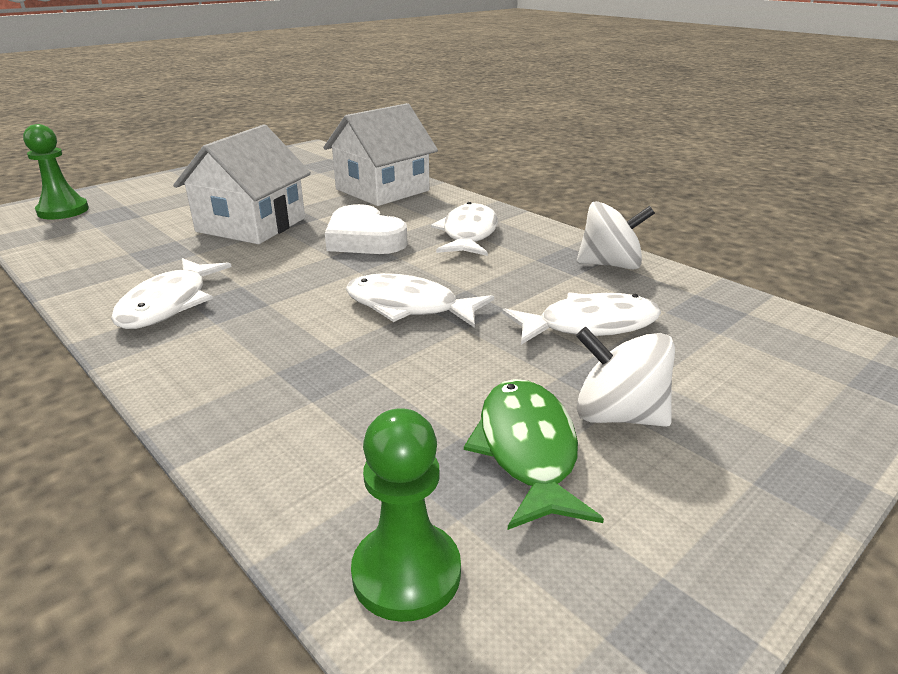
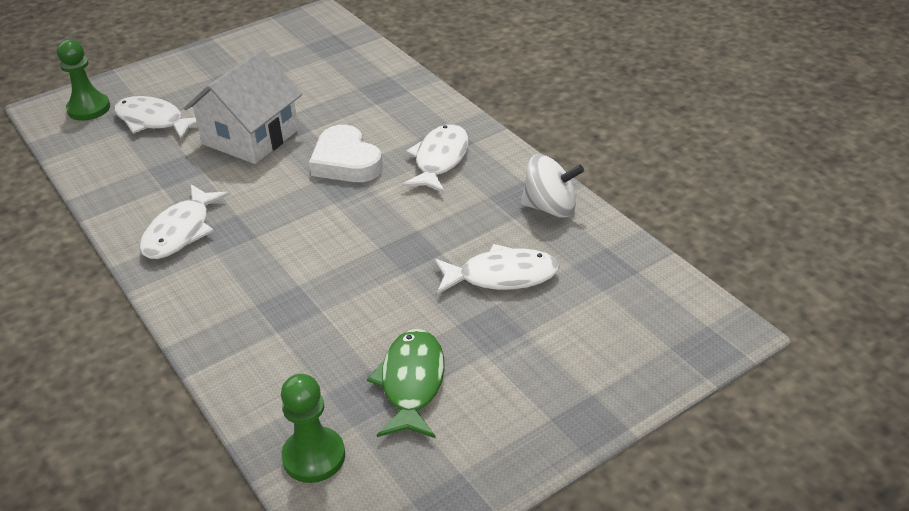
camera: 10 degrees right, 10 degrees up
white house [323,103,438,206] -> none
white fish [346,273,494,328] -> white fish moved to [114,96,197,140]
white spinning top [576,327,675,427] -> none

